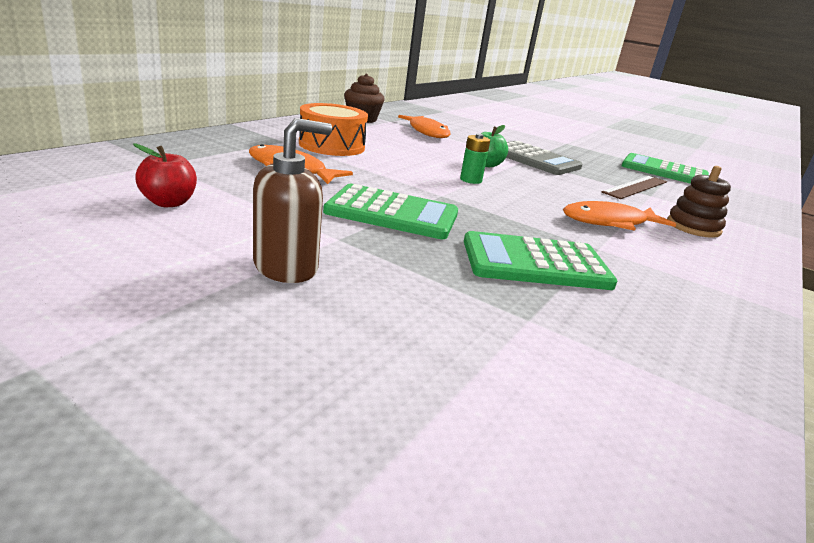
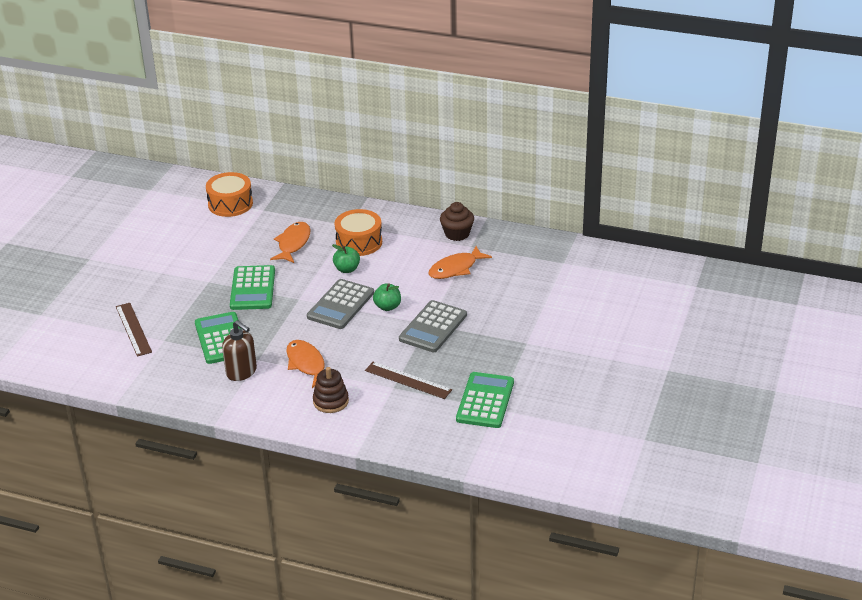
camera: 80 degrees right, 10 degrees up
red apple [133,143,197,207] -> none
brown soap dispenser [253,118,332,283] -> brown soap dispenser moved to [222,320,257,381]
green battery [460,134,490,184] -> grey calculator [307,279,374,329]
none -> brown ruler [116,303,152,357]
none -> orange drum [206,172,253,217]
none -> green apple [332,244,360,273]

